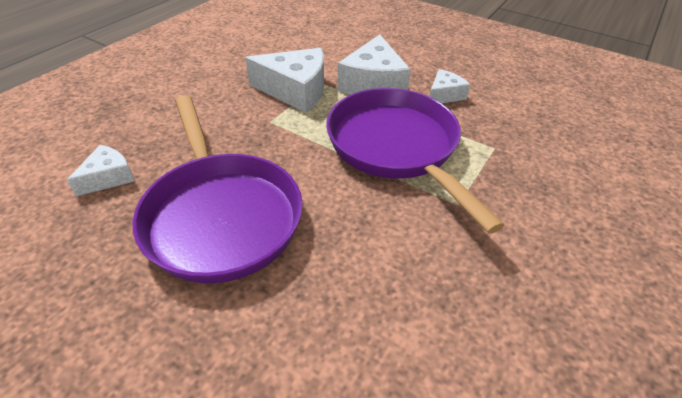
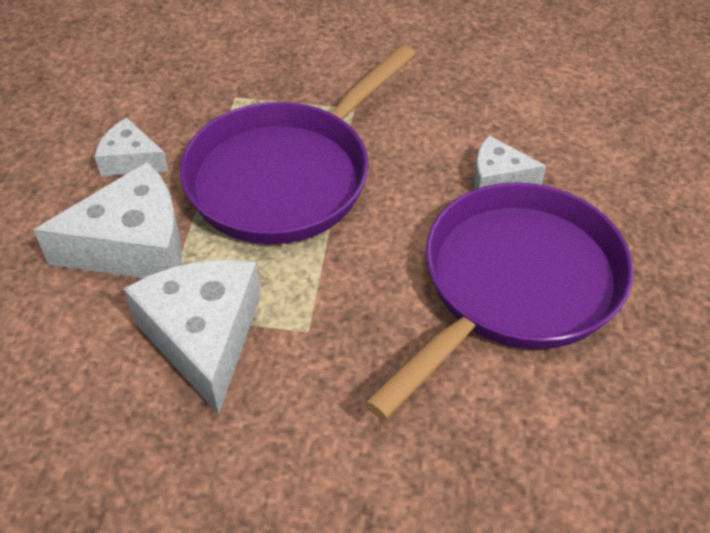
camera: 115 degrees left, 5 degrees up
white cheese [67,145,135,196] -> white cheese moved to [474,136,546,189]

